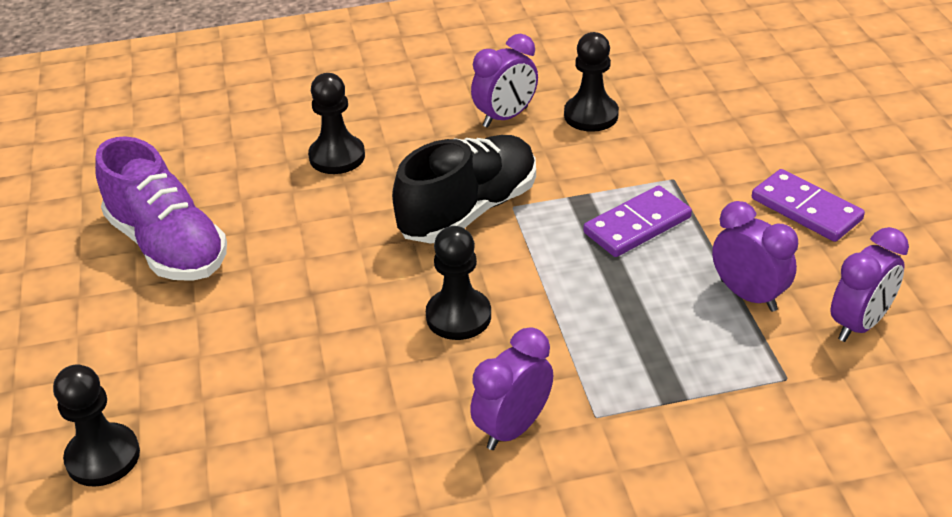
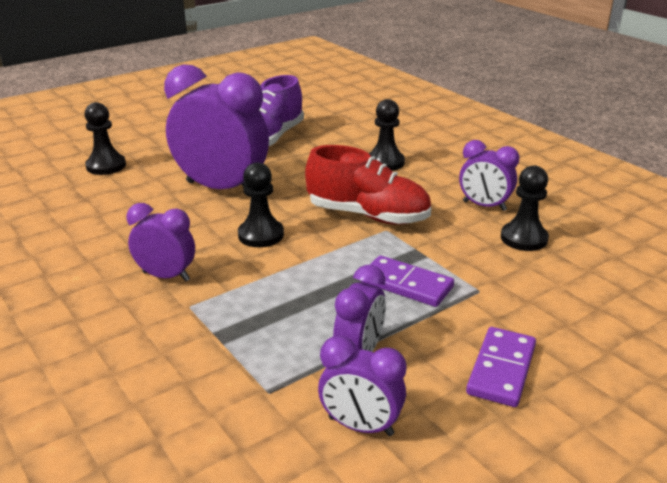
camera: 65 degrees right, 10 degrees down
black shoe [392,135,536,244] -> red shoe [305,145,431,225]
none -> purple clock [164,64,269,189]

